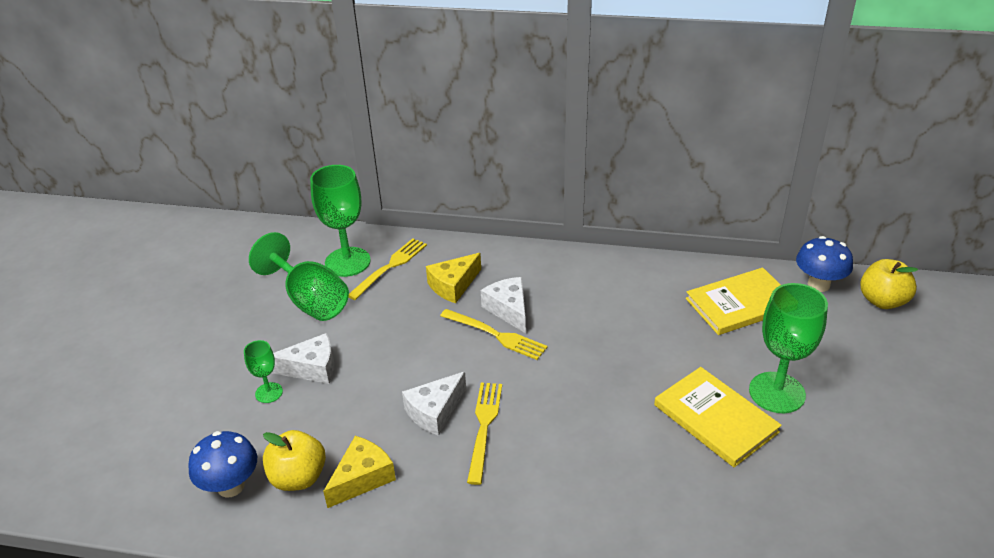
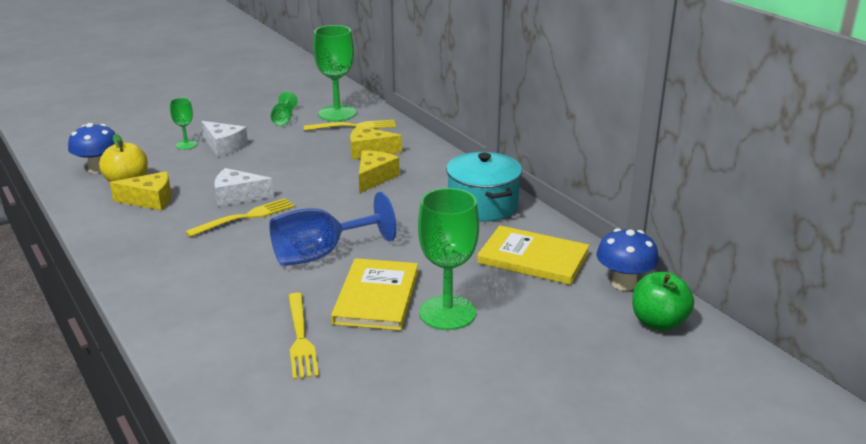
camera: 45 degrees right, 10 degrees down
green goblet [249,232,349,321] -> green goblet [270,92,298,126], size x0.51
yellow fork [440,309,548,360] -> yellow fork moved to [288,293,319,380]
white cheese [481,277,526,333] -> yellow cheese [359,150,400,193]
yellow apple [860,259,918,309] -> green apple [632,272,694,331]
none -> blue goblet [269,192,397,266]
none -> turquoise pot [446,152,522,222]

